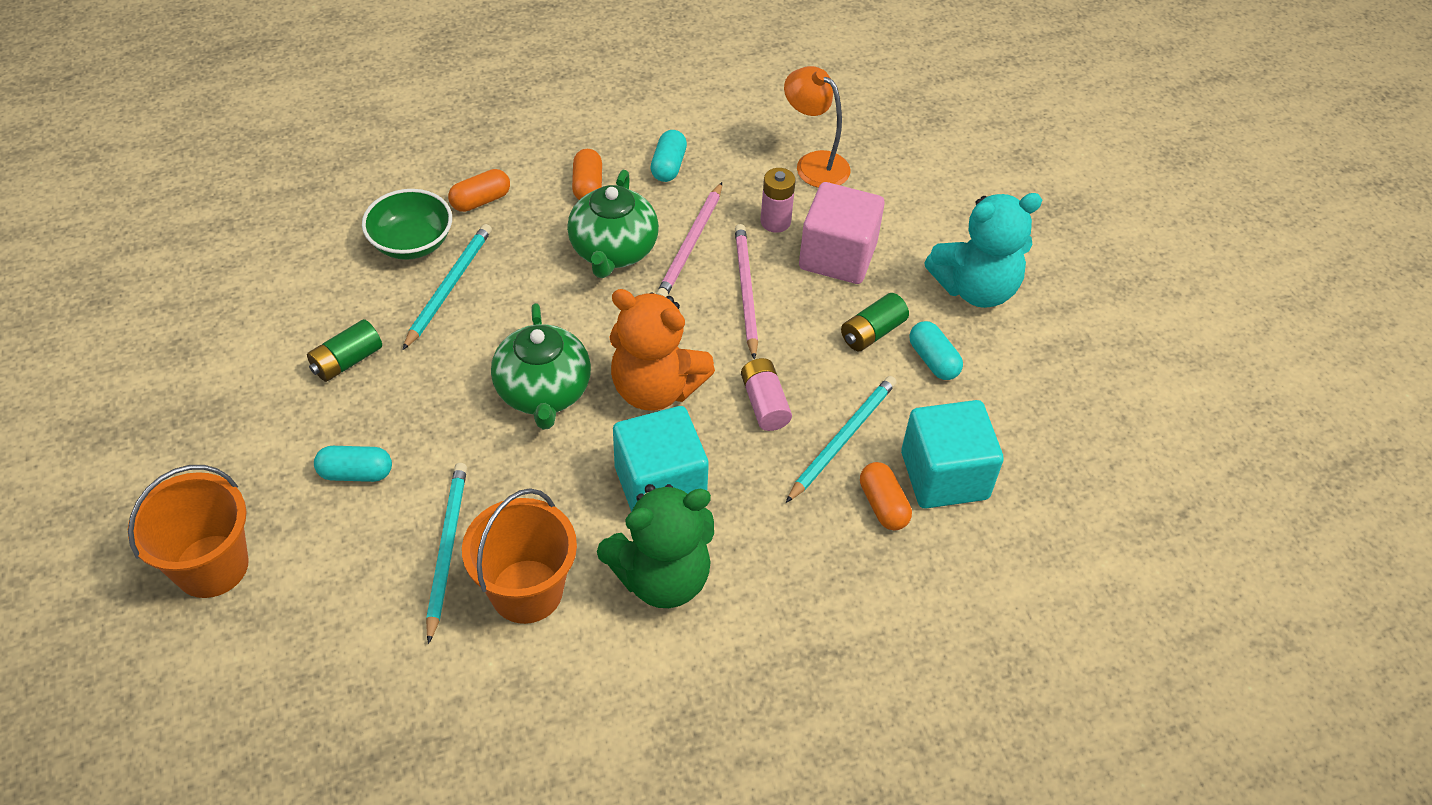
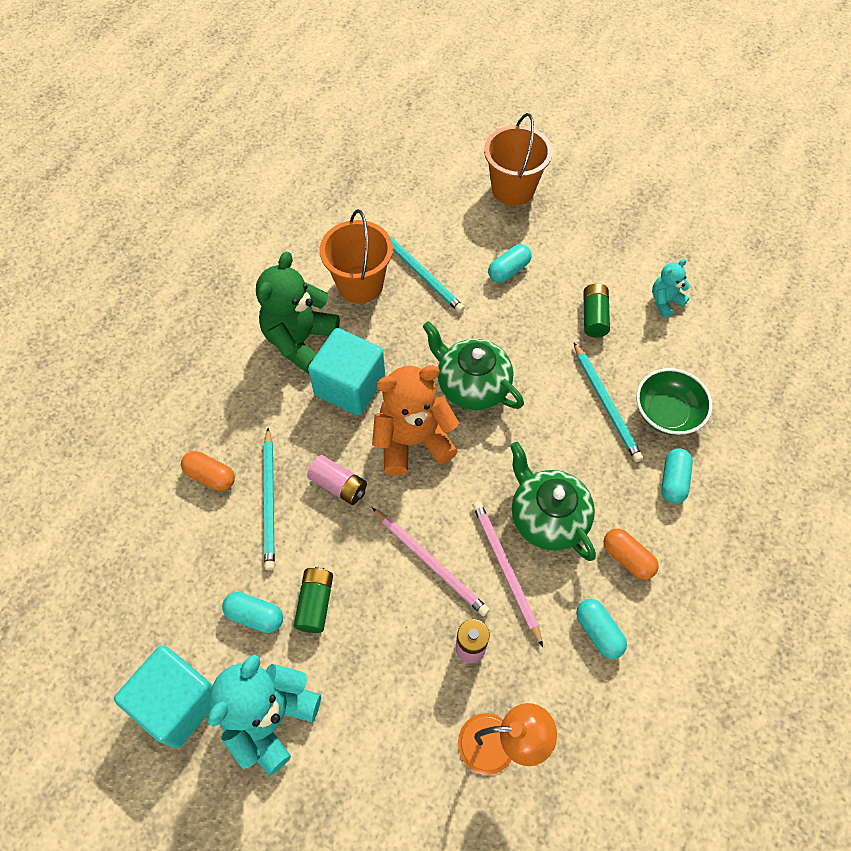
camera: 140 degrees right, 10 degrees up
orange capsule [448,169,510,212] -> turquoise capsule [661,448,693,504]
pink cube [799,182,885,284] -> none
turquoise cube [901,400,1004,509] -> turquoise cube moved to [114,645,212,748]
none -> turquoise teddy bear [652,259,690,317]

